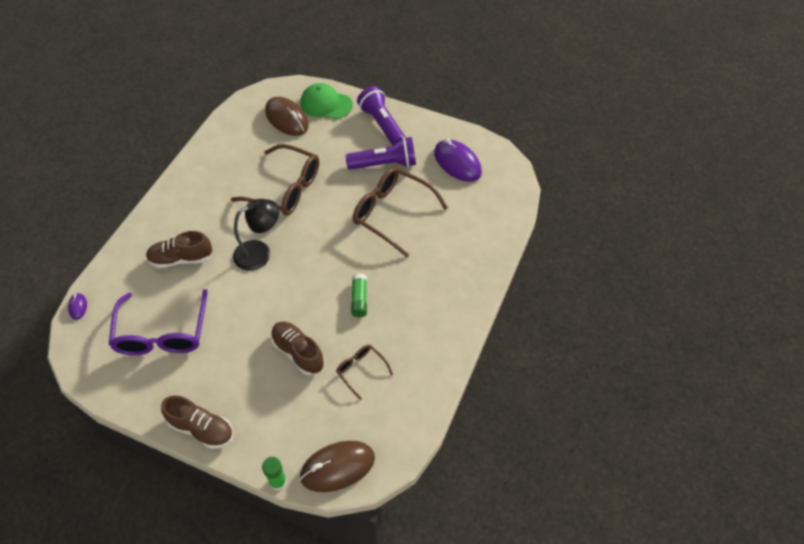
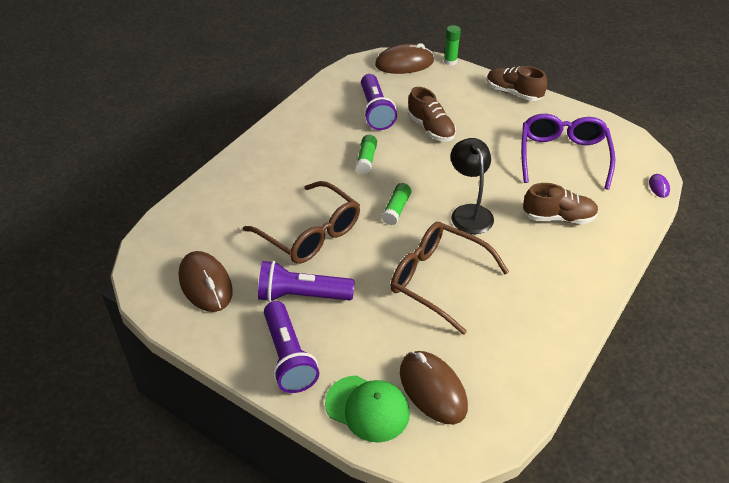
camera: 170 degrees left, 10 degrees down
black lamp [233,199,279,271] -> black lamp turned 90 degrees clockwise [451,138,494,234]
brown glasses [336,345,393,400] -> purple flashlight [361,74,397,130]
purple mouse [434,139,482,182] -> brown mouse [179,251,233,312]
none -> green glue stick [381,183,411,225]

